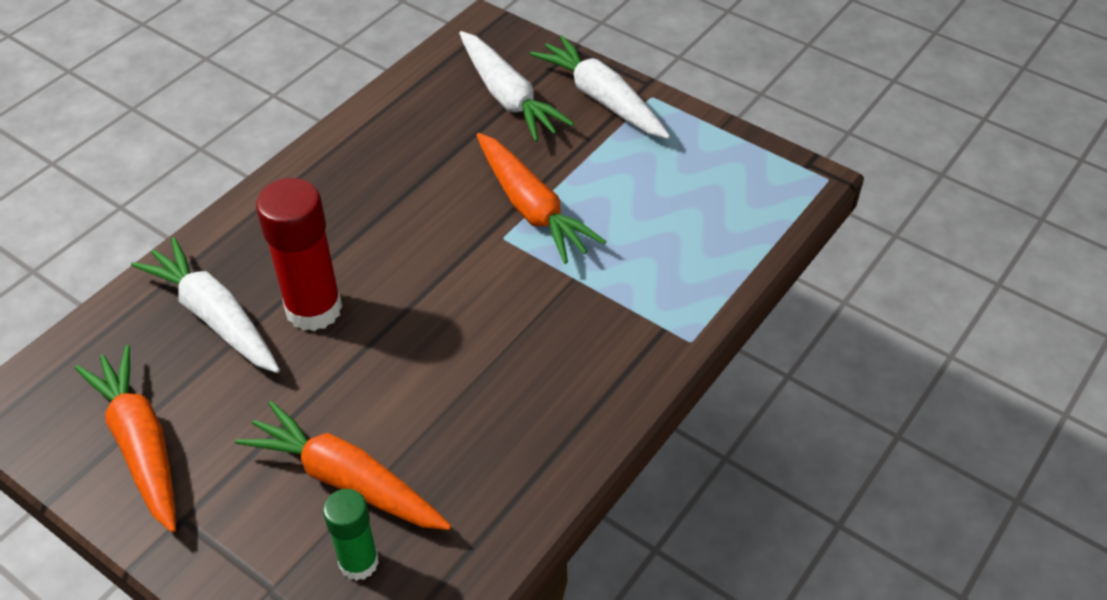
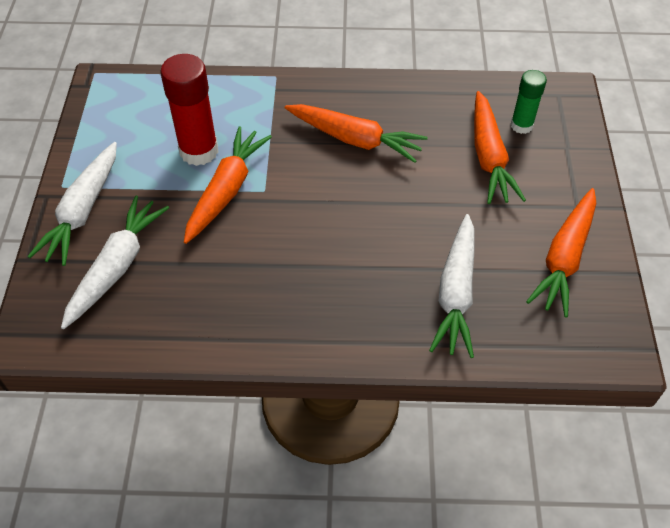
camera: 125 degrees left, 5 degrees up
red glue stick [256,178,342,331] -> red glue stick moved to [160,54,218,166]
none -> orange carrot [285,104,428,163]

